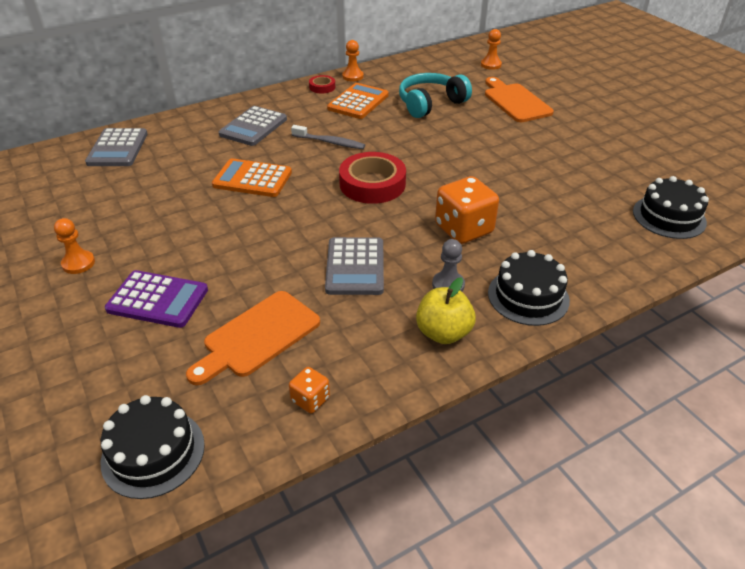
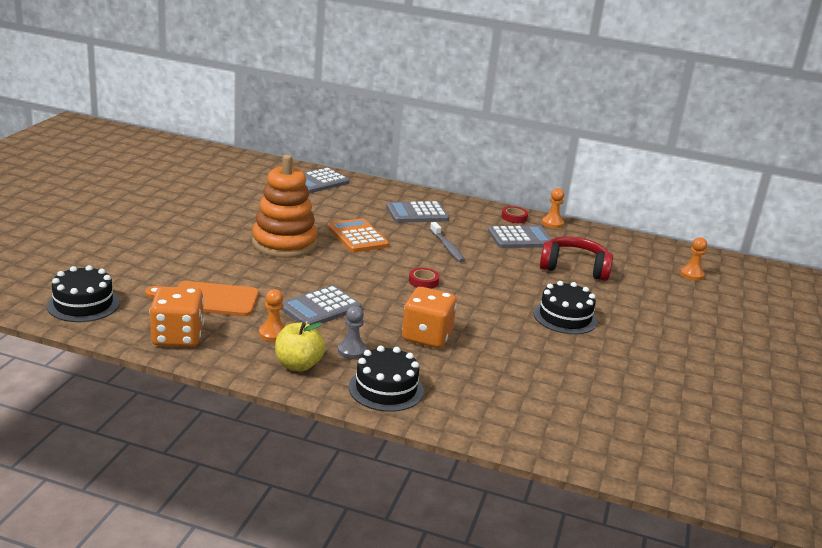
camera: 45 degrees right, 15 degrees down
orange pawn [54,218,95,274] -> orange pawn moved to [259,289,285,342]
purple calculator [105,270,208,328] -> none
orange dice [289,367,330,414] -> orange dice [150,287,204,347], size x2.00
orange calculator [327,83,389,119] -> grey calculator [488,225,552,248]
red tape [339,152,406,204] -> red tape [409,268,439,289], size x0.49
turquoise headphones [399,73,472,118] -> red headphones [540,236,613,281]
orange cutting board [485,77,554,122] -> none
black cake [633,176,709,239] -> black cake moved to [533,281,598,334]
none -> orange stacking toy [252,155,318,258]

